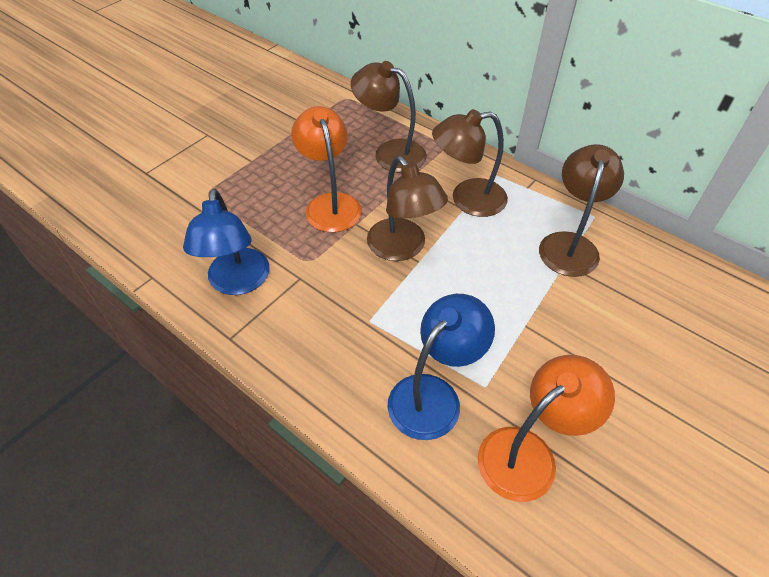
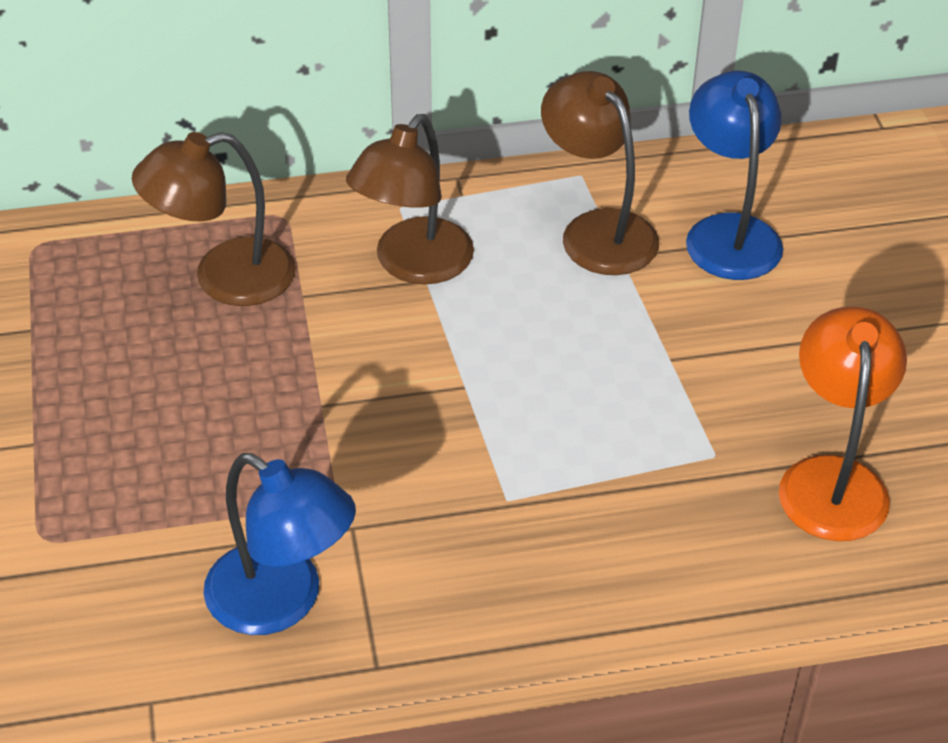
camera: 50 degrees left, 5 degrees down
orange lamp [291,106,362,233] -> none
brown lamp [367,156,448,261] -> none
blue lamp [387,294,495,440] -> blue lamp moved to [686,71,783,280]

